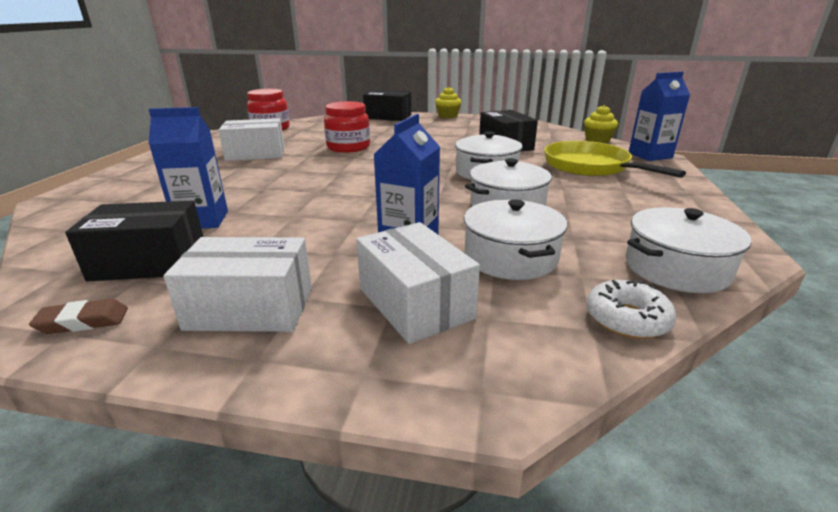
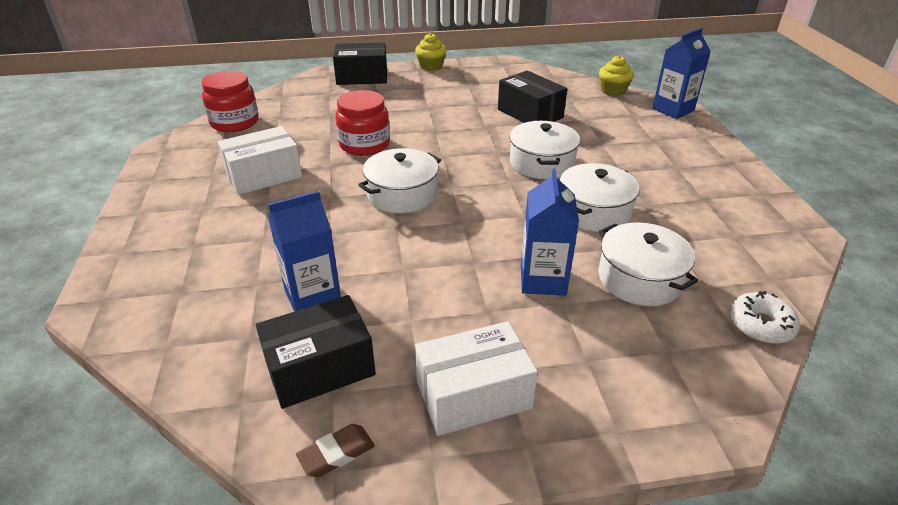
camera: 20 degrees left, 10 degrees up
white box [356,222,480,344] -> none
yellow pan [544,141,686,178] -> none
white pot [625,207,751,293] -> white pot moved to [358,148,441,213]

